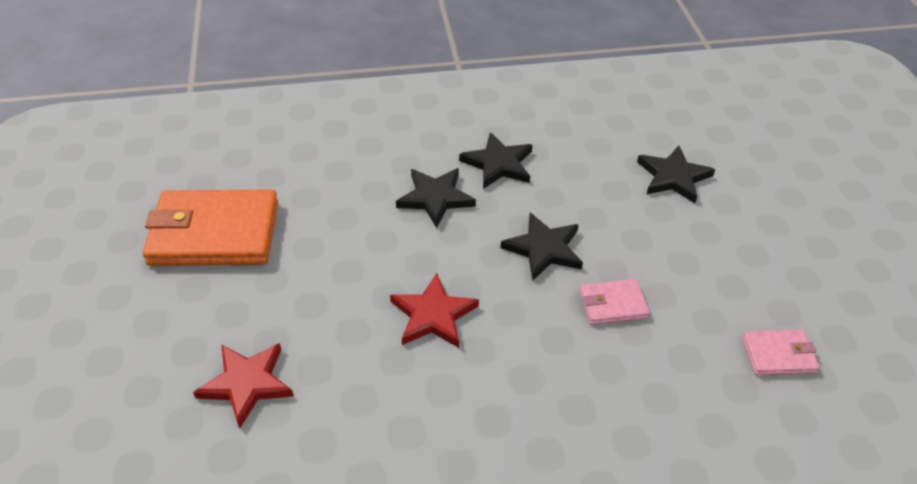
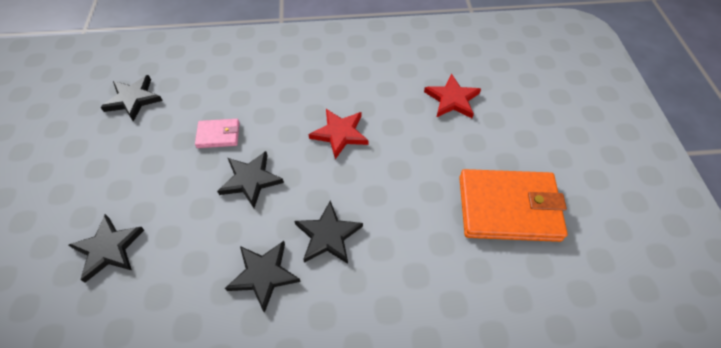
camera: 175 degrees left, 10 degrees up
pink wallet [742,330,820,375] -> black star [100,75,163,122]

